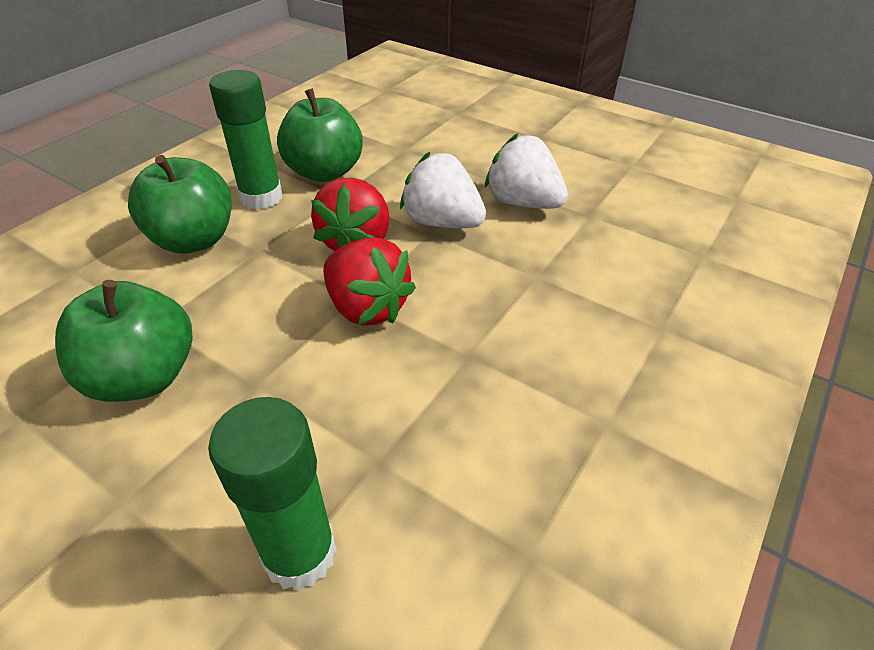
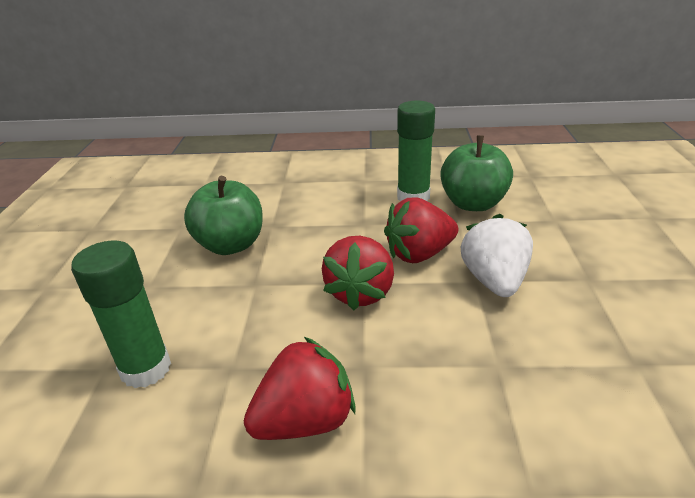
camera: 60 degrees right, 10 degrees down
green apple [128,155,232,254] -> none
white strawberry [485,134,568,209] -> none
none -> red strawberry [244,337,356,440]

